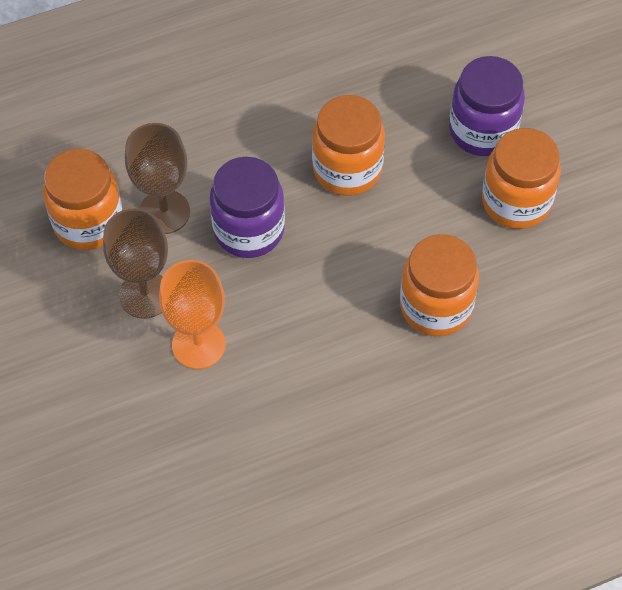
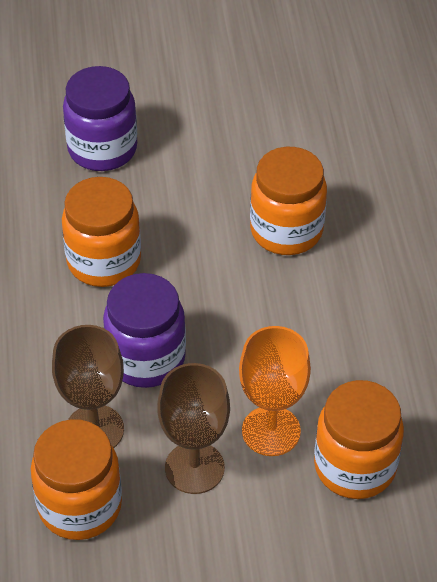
camera: 75 degrees left, 10 degrees down
orange jar [482,128,561,229] -> orange jar moved to [314,380,404,499]

